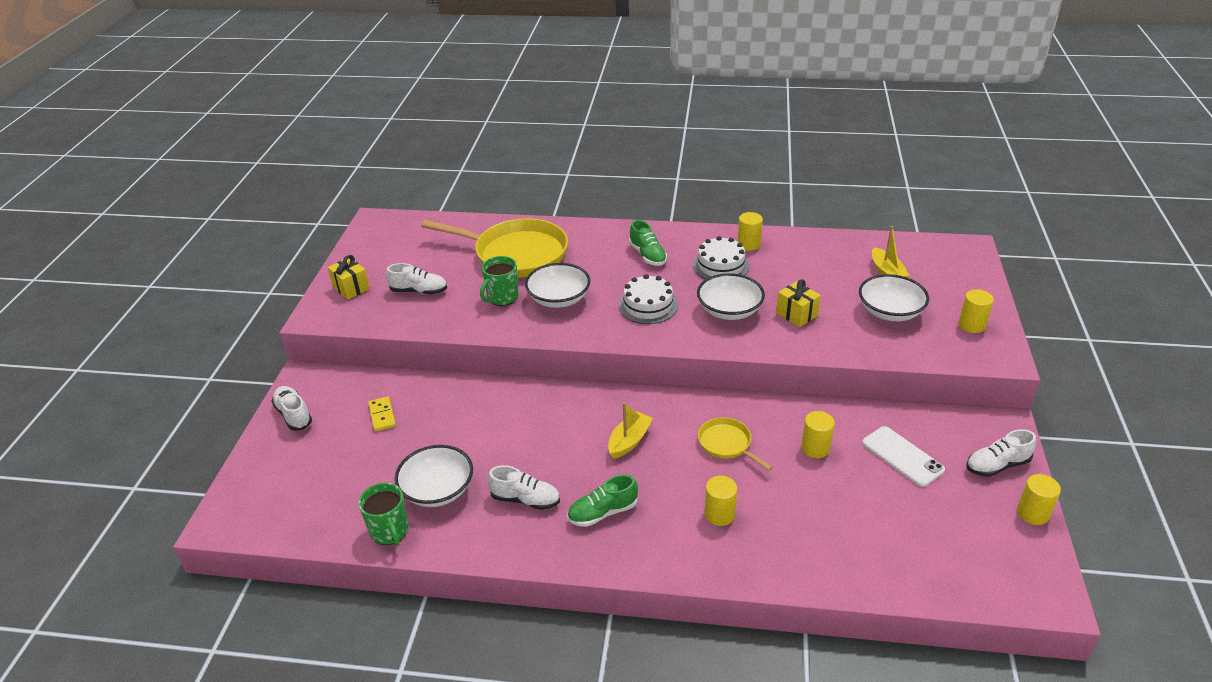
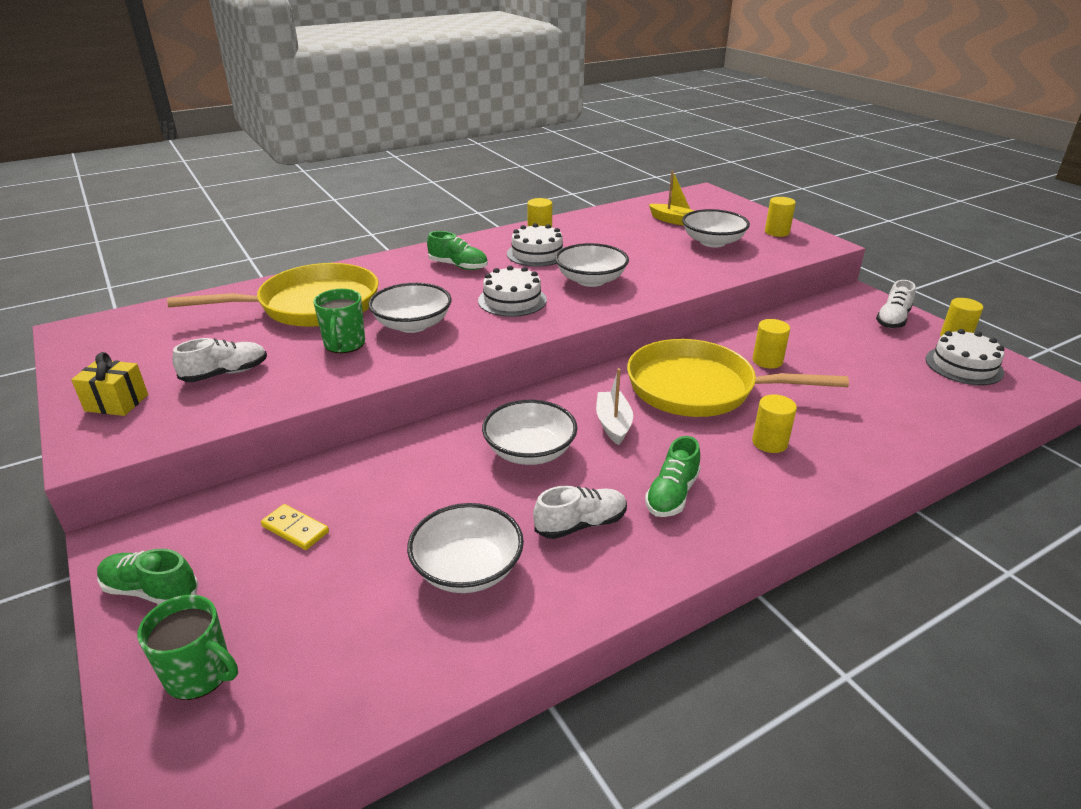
camera: 40 degrees left, 5 degrees down
white shoe [271,386,312,431] -> green shoe [97,549,199,604]
green mug [358,483,409,545] -> green mug moved to [137,595,238,700]
yellow boat [608,402,653,459] -> white boat [596,368,633,445]
yellow pan [698,417,773,471] -> yellow pan [627,339,849,417], size x2.11
yellow gift [776,279,821,327] -> none
white phone [862,426,945,487] -> none
none -> white bowl [482,400,577,465]
none -> white cake [925,329,1004,385]

